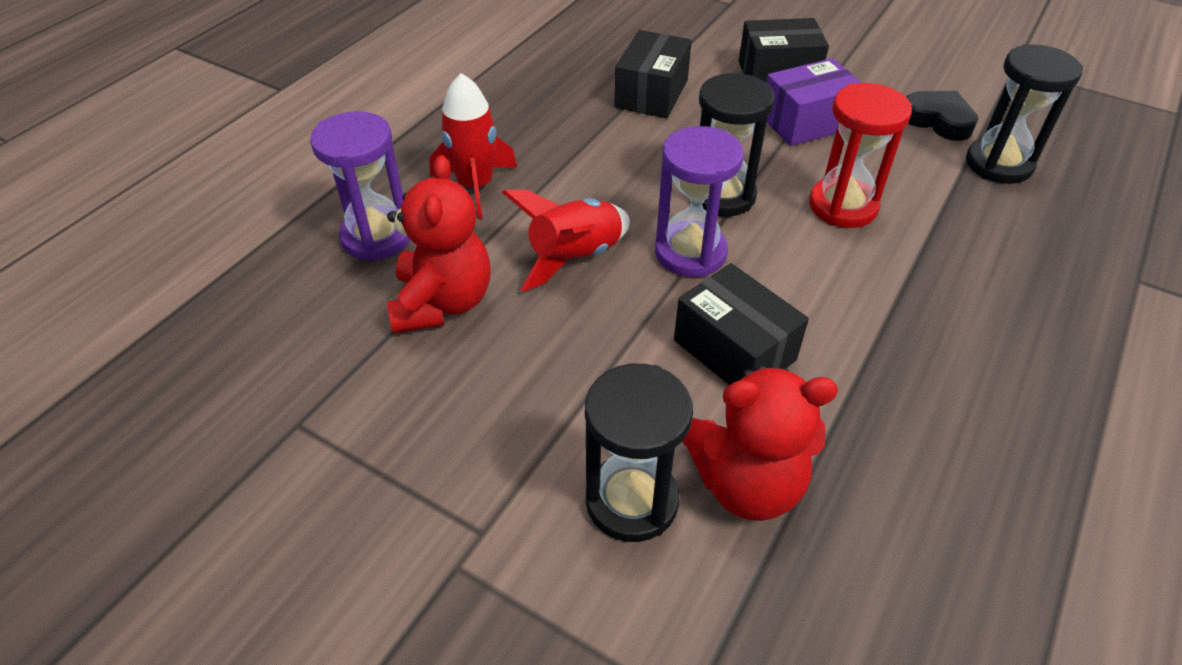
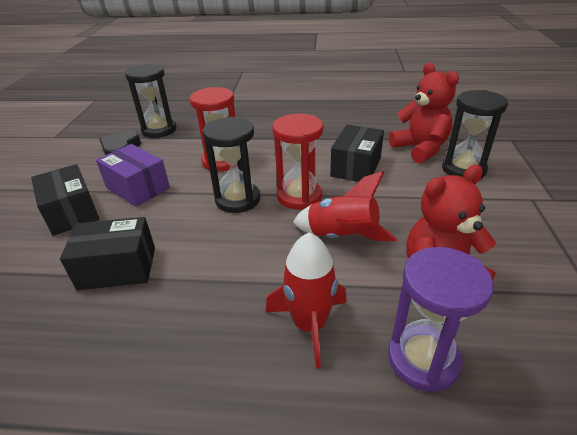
camera: 115 degrees left, 10 degrees down
purple hourglass [655,126,744,277] -> red hourglass [272,114,323,210]

